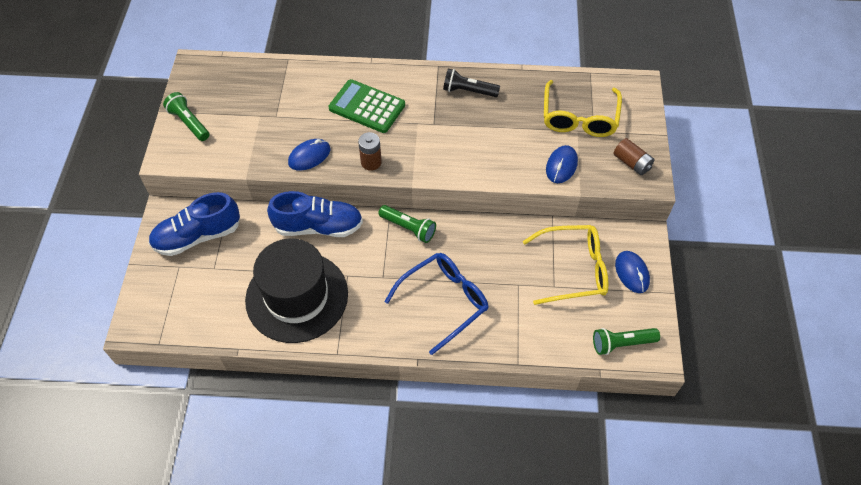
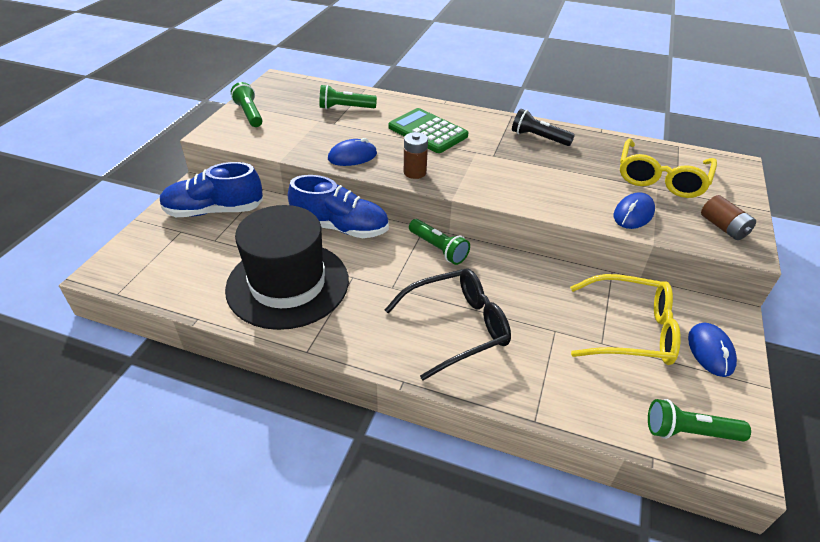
camera: 15 degrees right, 15 degrees down
blue glasses [384,253,489,355] -> black glasses [385,269,511,380]
none -> green flashlight [319,85,377,109]

